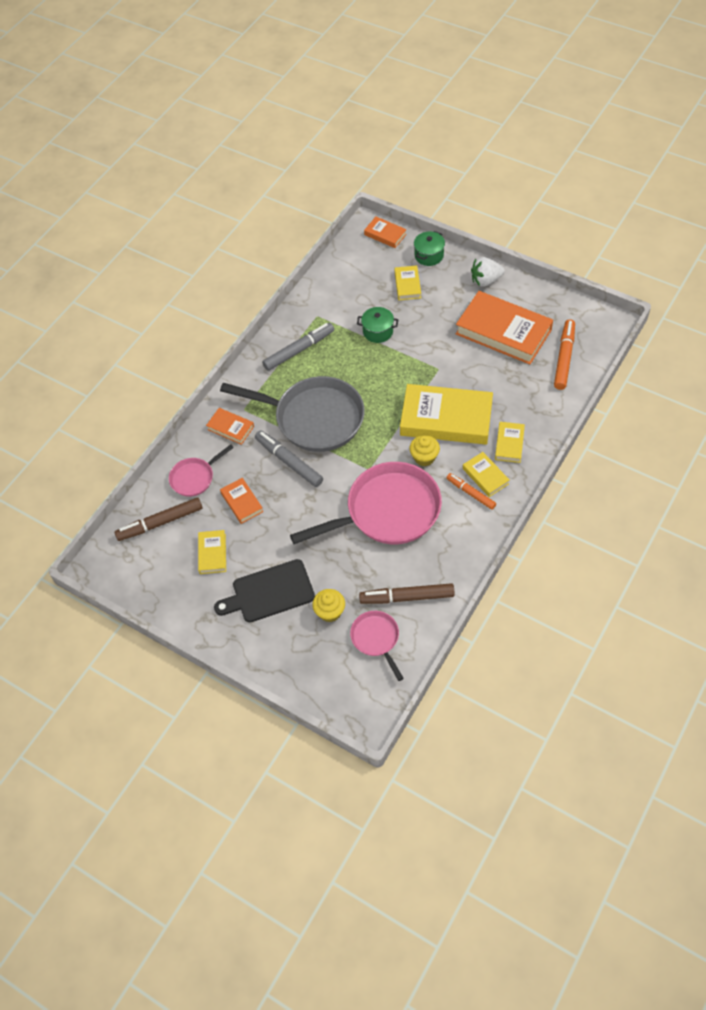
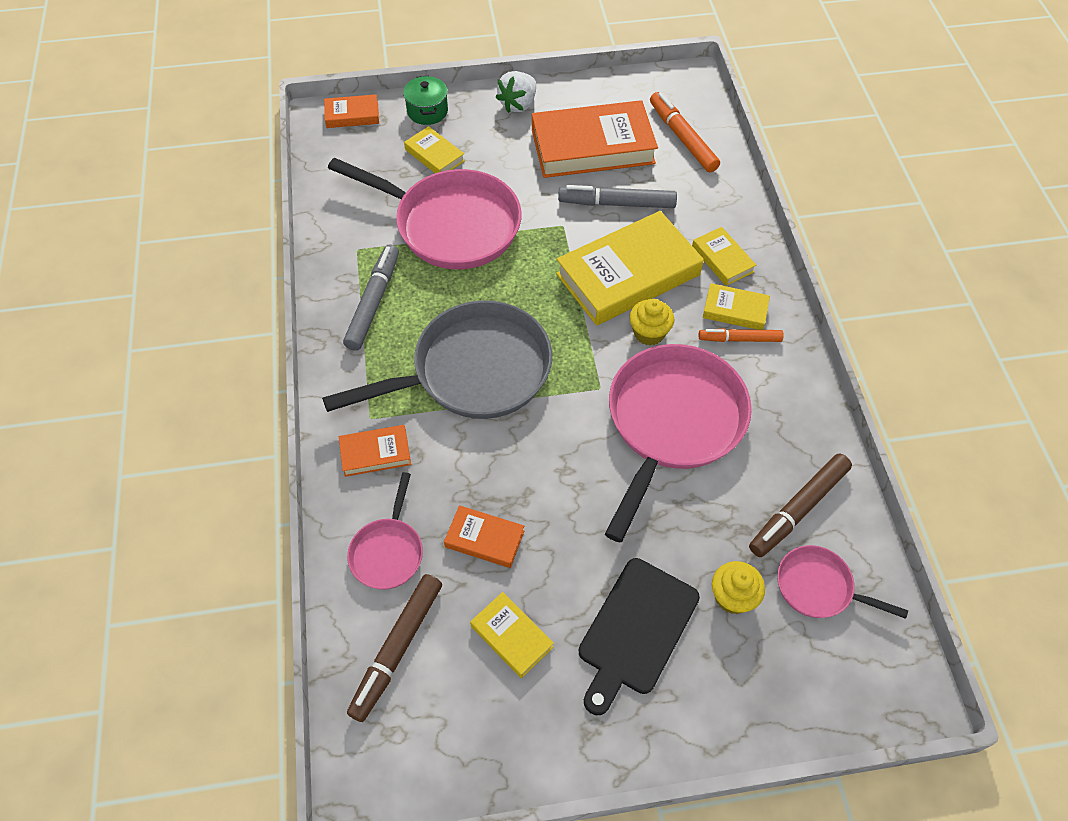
camera: 45 degrees left, 0 degrees up
grey marker [255,430,323,487] -> grey marker moved to [558,185,677,208]
green pot [357,307,398,343] -> pink pan [328,158,522,269]

